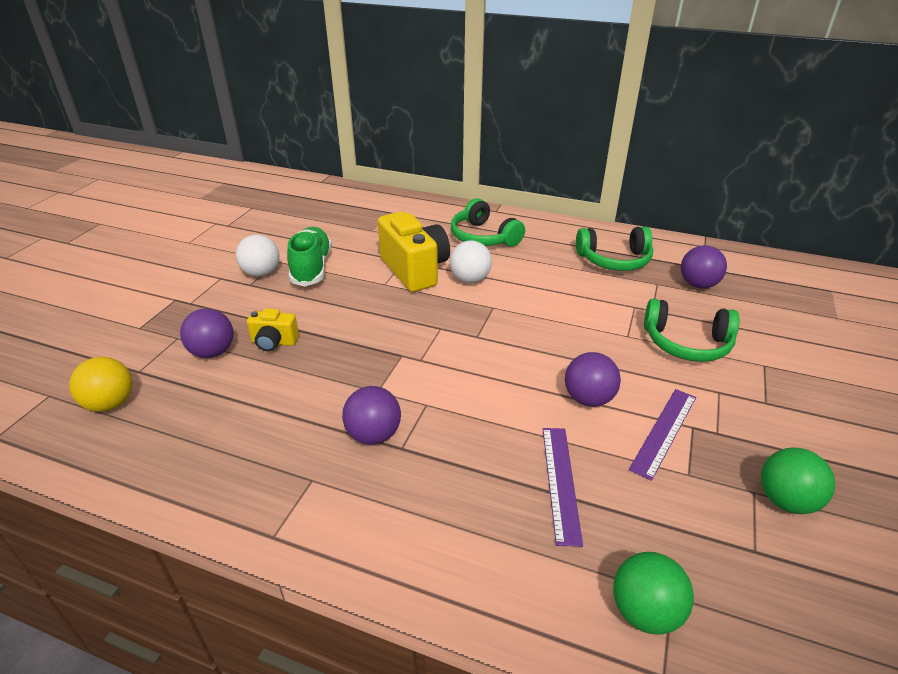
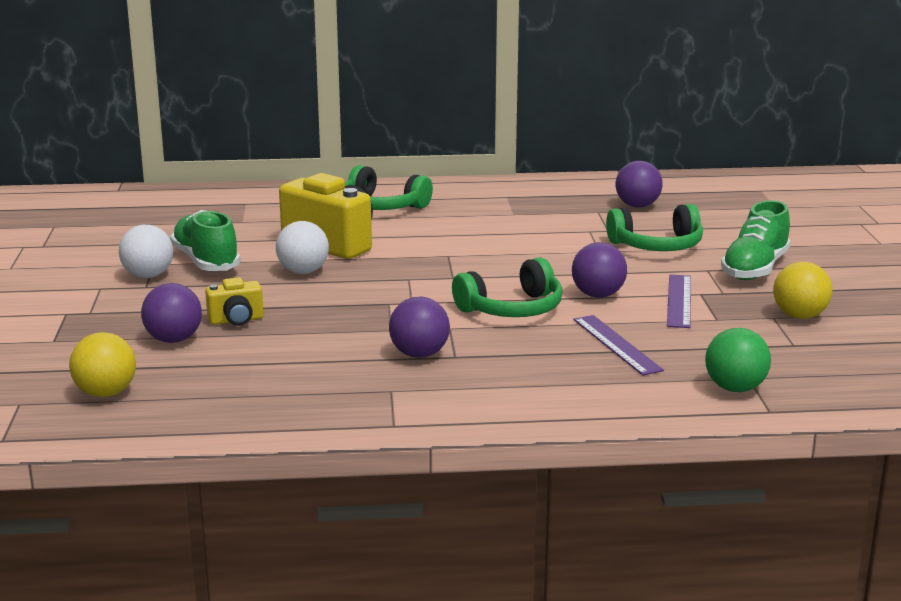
camera: 25 degrees left, 15 degrees down
white ball [450,240,492,283] -> white ball moved to [276,221,329,274]
green headphones [576,226,653,271] -> green headphones moved to [452,257,563,317]
green ball [761,447,835,514] -> yellow ball [773,262,832,319]
none -> green shoe [721,200,791,280]

